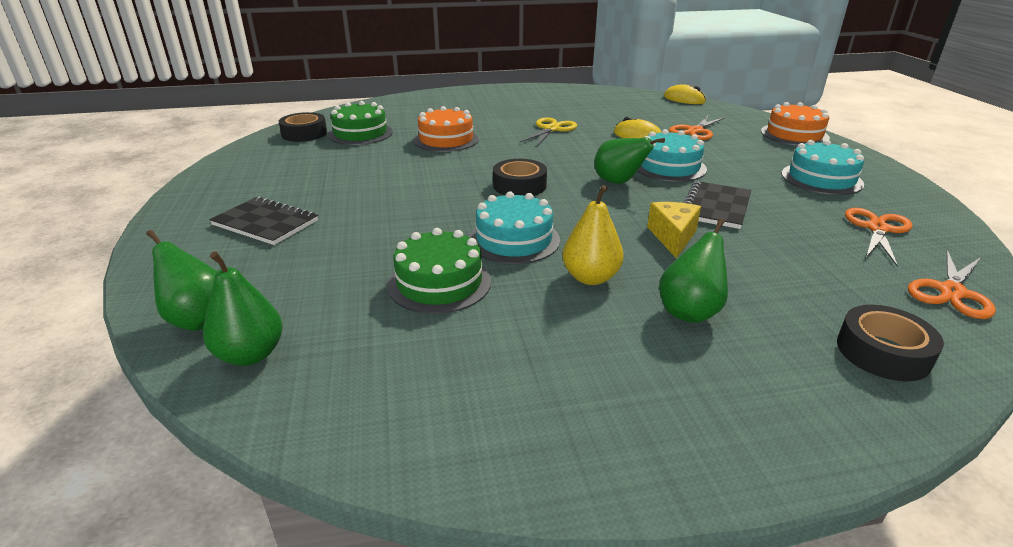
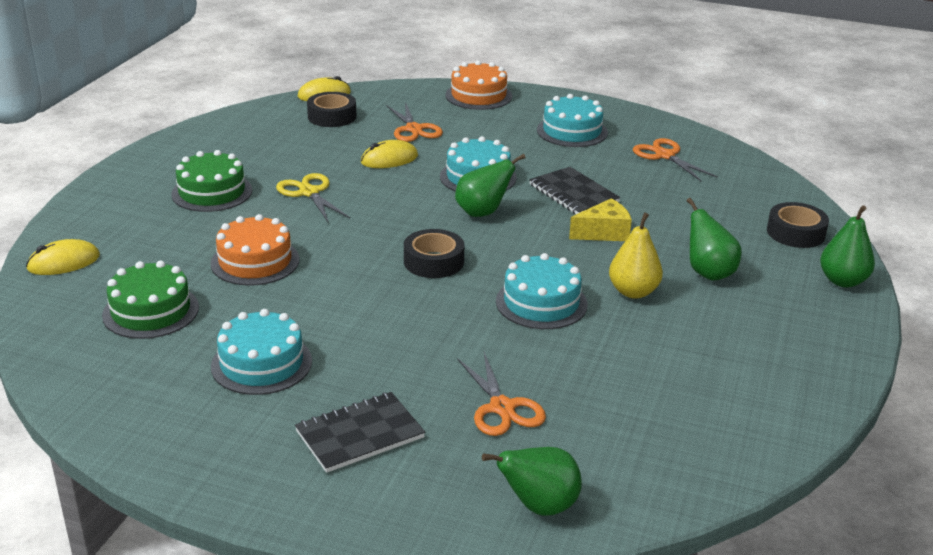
camera: 60 degrees left, 0 degrees up
green pear [203,251,283,366] -> green pear moved to [820,205,875,287]
black tape [279,112,327,142] -> black tape moved to [307,92,356,127]
green cake [388,228,491,314] -> green cake moved to [171,150,252,212]
yellow cheese [647,202,701,259] -> yellow cheese turned 120 degrees clockwise [569,198,632,241]
orange scissors [908,250,996,319] -> orange scissors moved to [457,352,546,436]
none -> yellow mouse [26,239,100,275]
none -> turquoise cake [211,309,312,395]

